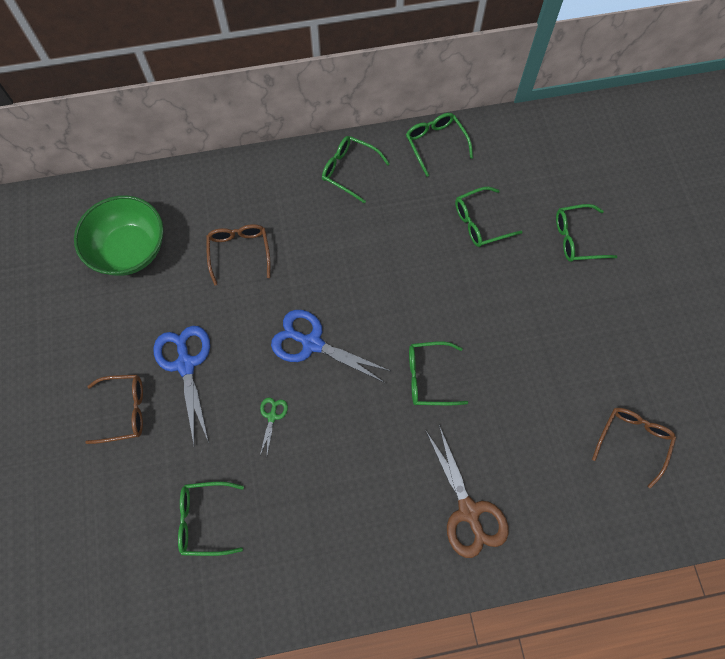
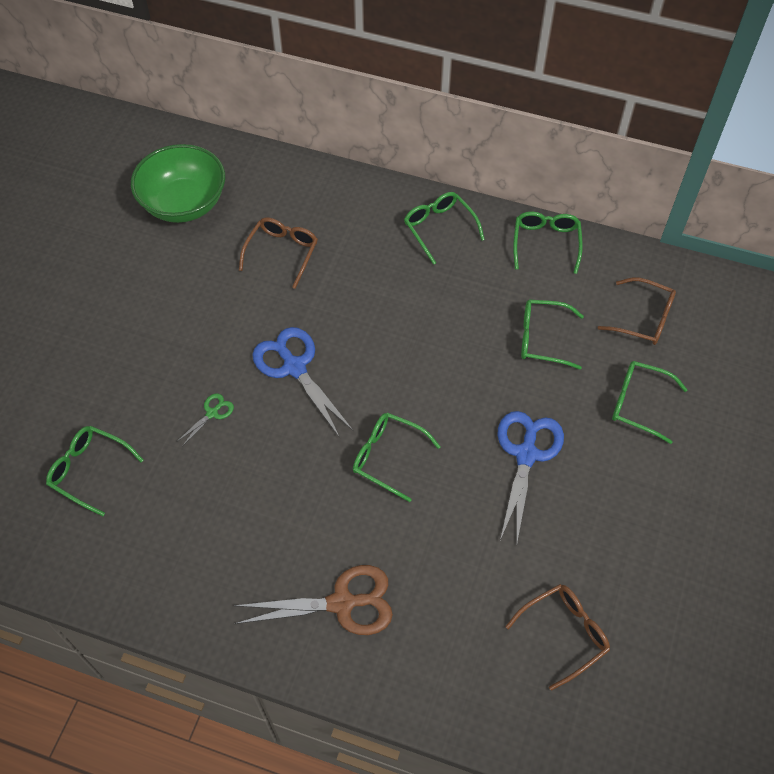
camera: 30 degrees right, 10 degrees down
brown glasses [85,374,143,444] -> brown glasses moved to [597,277,676,345]
blue scissors [153,326,210,444] -> blue scissors moved to [497,411,564,542]
brown scissors [426,425,509,558] -> brown scissors turned 105 degrees counterclockwise [234,565,393,635]

